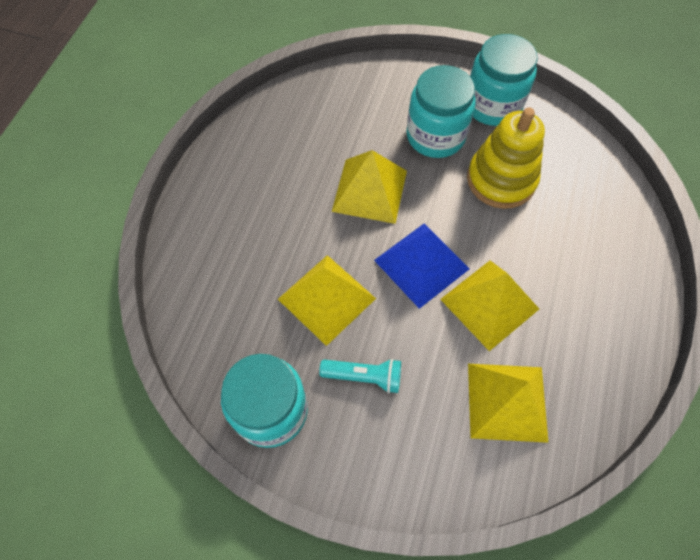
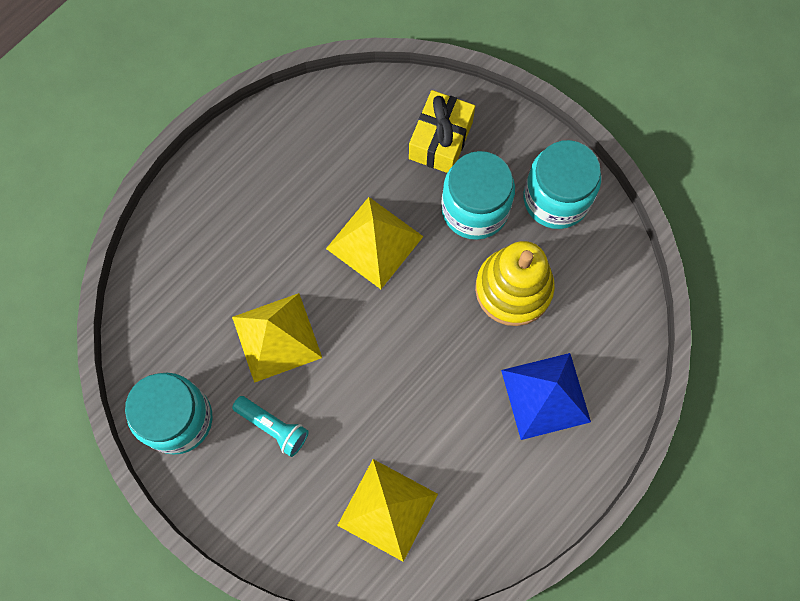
camera: 25 degrees right, 10 degrees up
blue pyramid [374,224,469,309] -> blue pyramid moved to [501,353,591,440]
yellow pyramid [440,261,539,351] -> none
none -> yellow gift [409,90,475,173]

